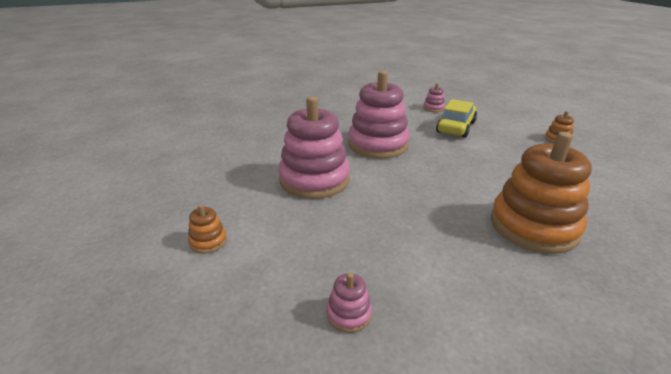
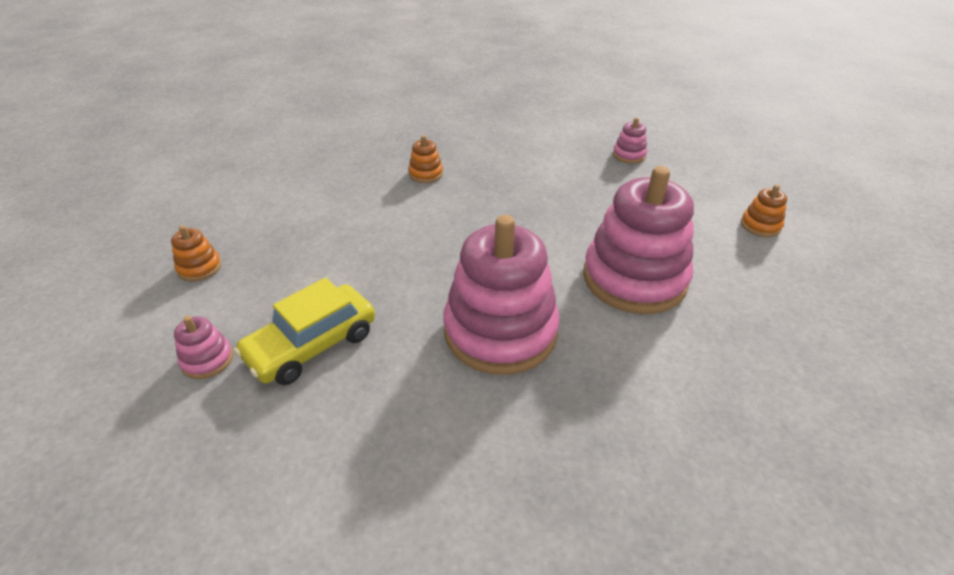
camera: 160 degrees left, 10 degrees up
pink stacking toy [423,83,445,112] -> pink stacking toy moved to [174,316,233,379]
orange stacking toy [491,132,592,254] -> orange stacking toy [408,135,443,183], size x0.42

